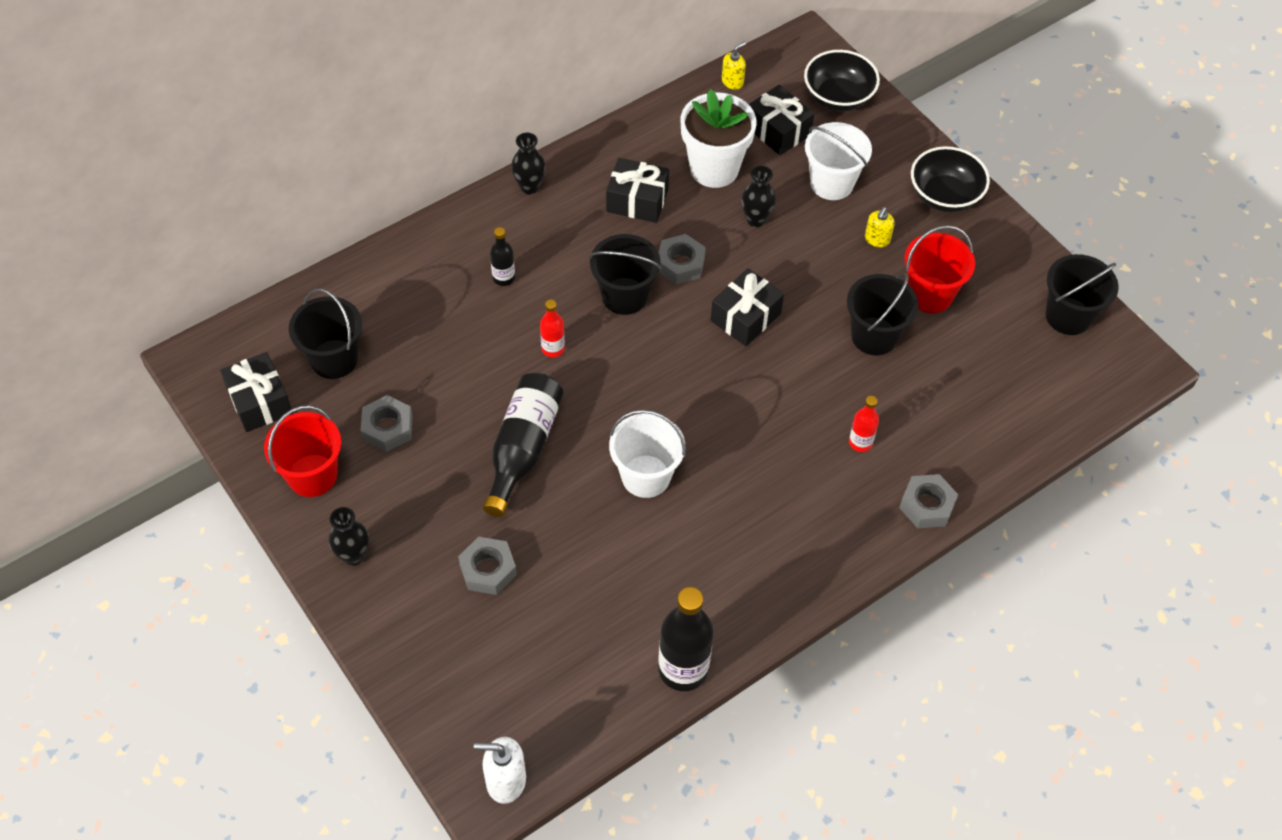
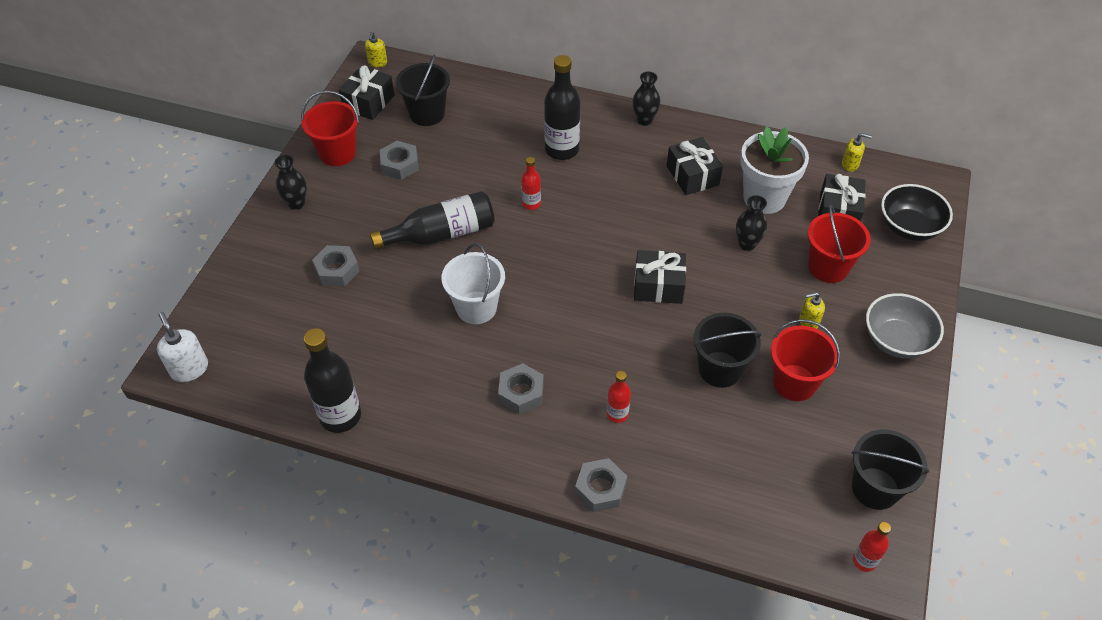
camera: 55 degrees right, 5 degrees down
black bottle [490,227,515,286] -> black bottle [544,55,580,160], size x1.91
black bucket [589,234,661,315] -> none
grey nut [659,234,706,285] -> grey nut moved to [498,363,544,414]
white bucket [805,122,872,200] -> red bucket [808,205,871,283]
black bowl [911,146,990,212] -> grey bowl [866,293,944,358]
none -> yellow soap dispenser [365,32,387,67]
none -> red bottle [853,522,891,572]

